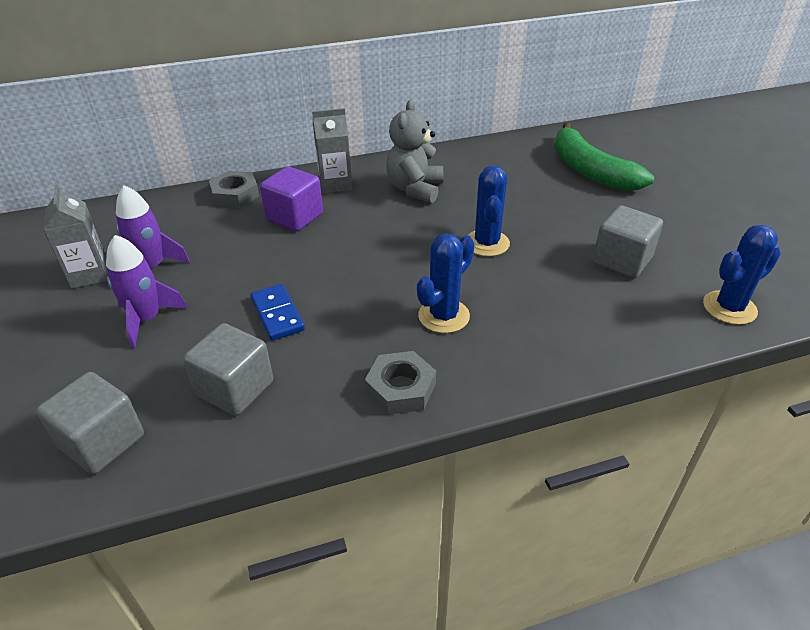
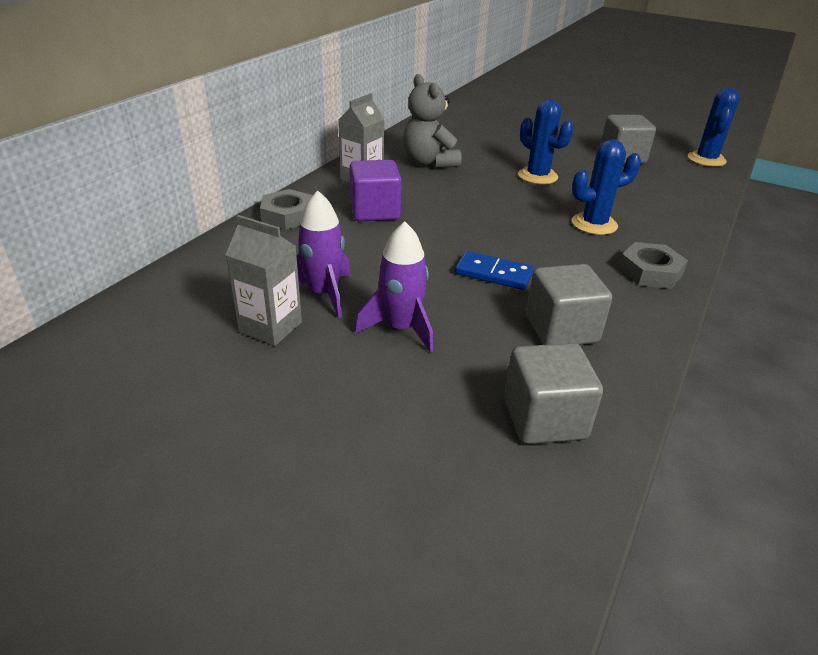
camera: 45 degrees left, 5 degrees down
blue cactus [417,233,474,333] -> blue cactus turned 75 degrees clockwise [572,139,641,235]
green banana [554,122,654,191] -> none

